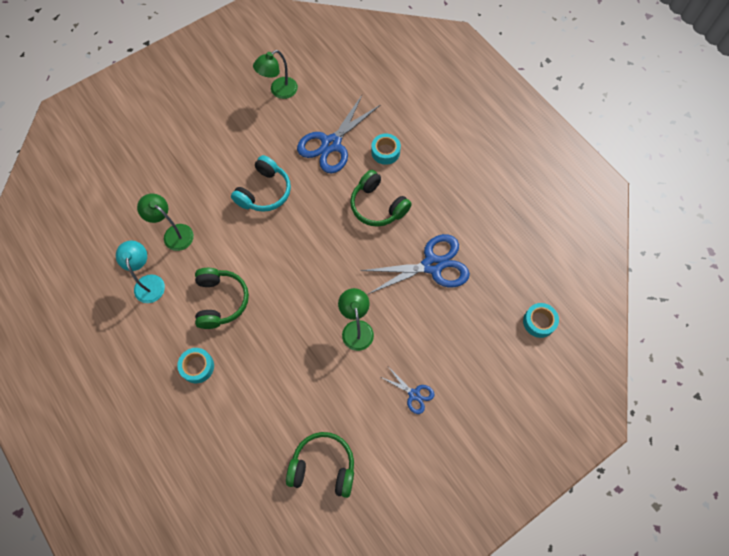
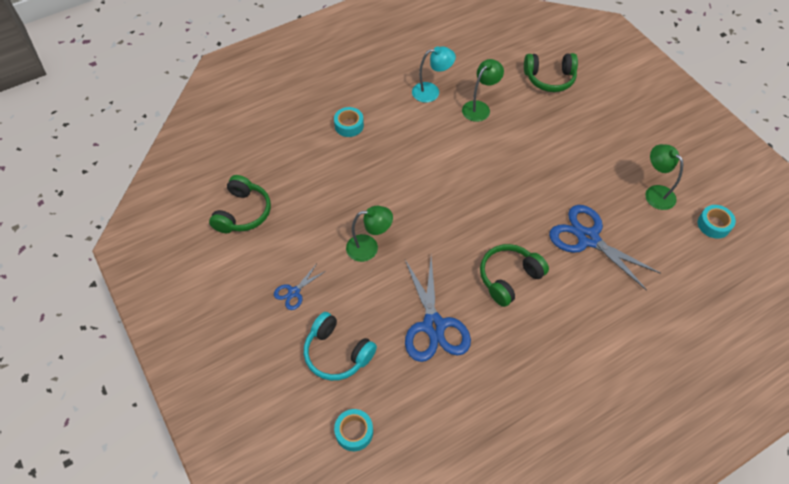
camera: 95 degrees right, 10 degrees down
green headphones [195,268,249,329] -> green headphones moved to [524,53,578,92]
turquoise headphones [231,155,291,212] -> turquoise headphones moved to [304,312,377,381]
turquoise tape [371,134,401,165] -> turquoise tape moved to [698,205,736,239]

